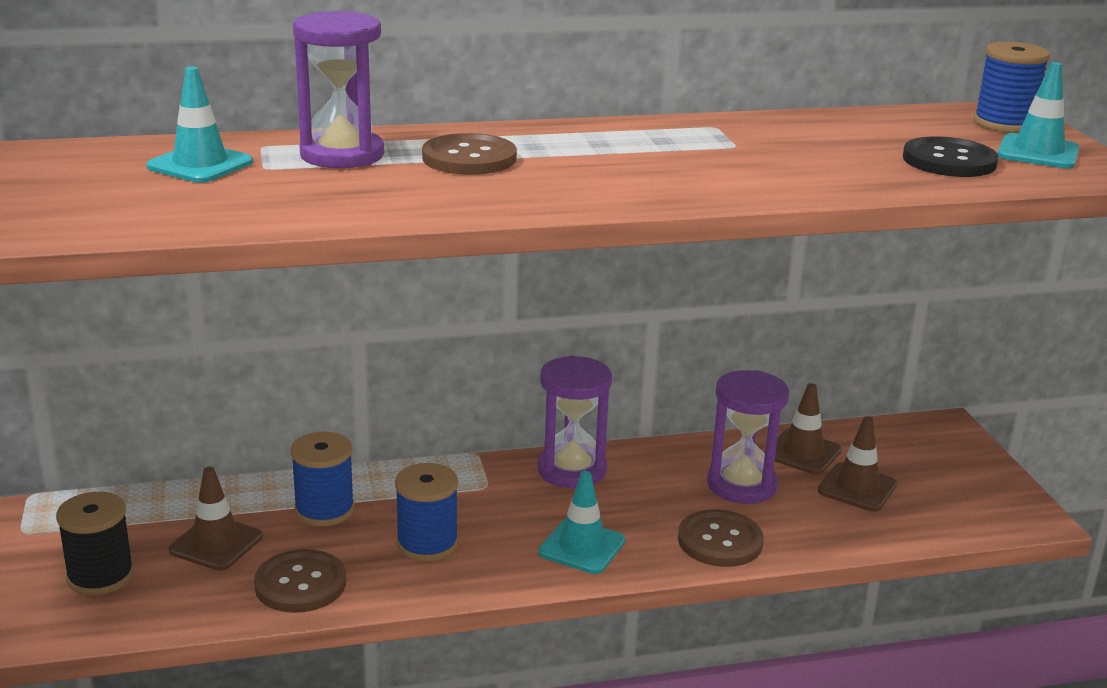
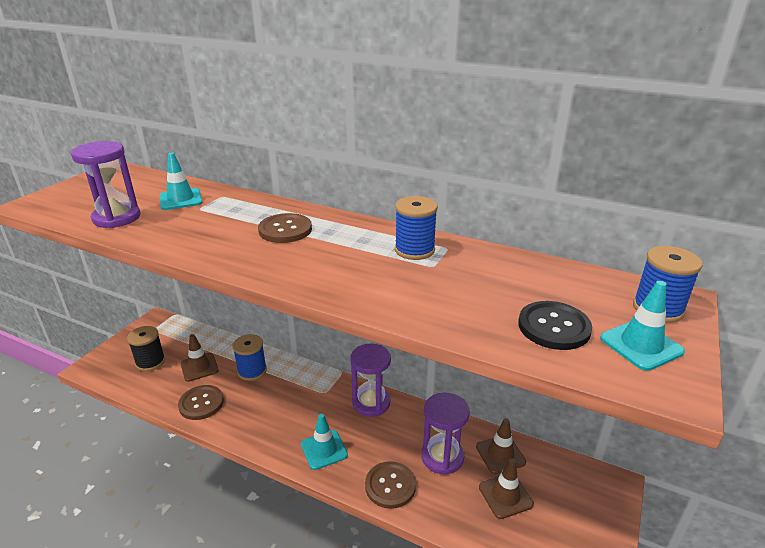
camera: 40 degrees right, 5 degrees up
purple hourglass [293,11,384,168] -> purple hourglass moved to [71,141,141,228]
blue spool [395,463,458,561] -> blue spool moved to [395,196,438,260]

